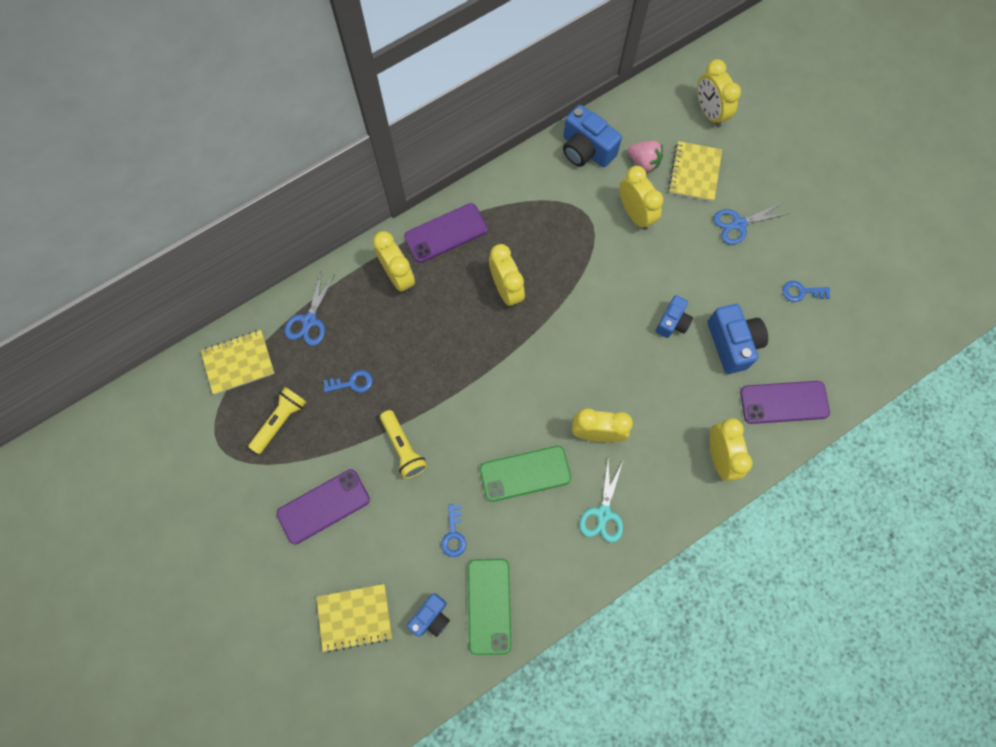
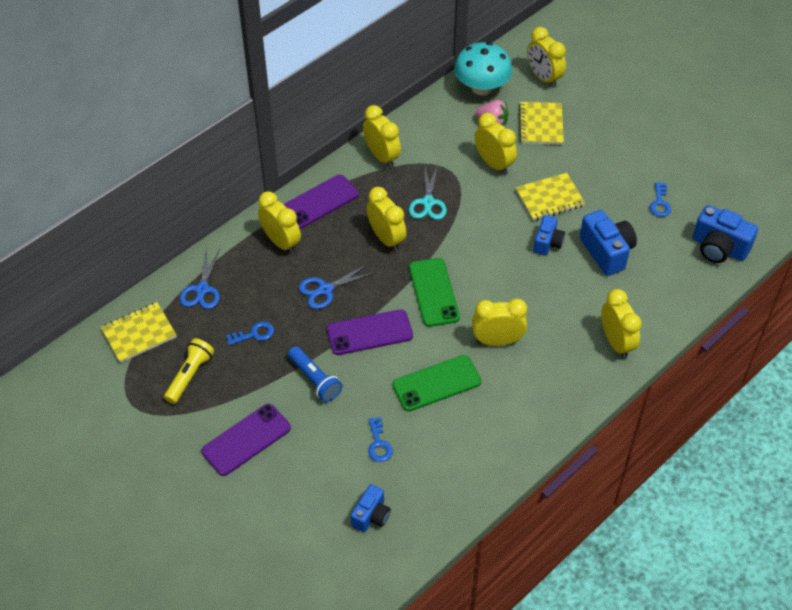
camera: 10 degrees left, 20 degrees down
yellow notebook [317,584,392,653] -> yellow notebook moved to [515,173,585,221]
yellow flashlight [380,410,427,479] -> blue flashlight [288,346,342,402]
green phone [468,559,512,655] -> green phone moved to [409,258,460,327]
blue camera [563,105,622,167] -> blue camera moved to [693,205,758,263]
turquoise scissors [579,460,623,543] -> turquoise scissors moved to [409,165,447,220]
blue scissors [713,202,790,245] -> blue scissors moved to [299,263,374,309]
purple phone [740,381,830,424] -> purple phone moved to [327,309,413,355]
blue key [782,281,830,302] -> blue key turned 75 degrees counterclockwise [650,182,671,217]
none -> yellow clock [363,105,401,168]
none -> turquoise mushroom [454,42,513,95]

